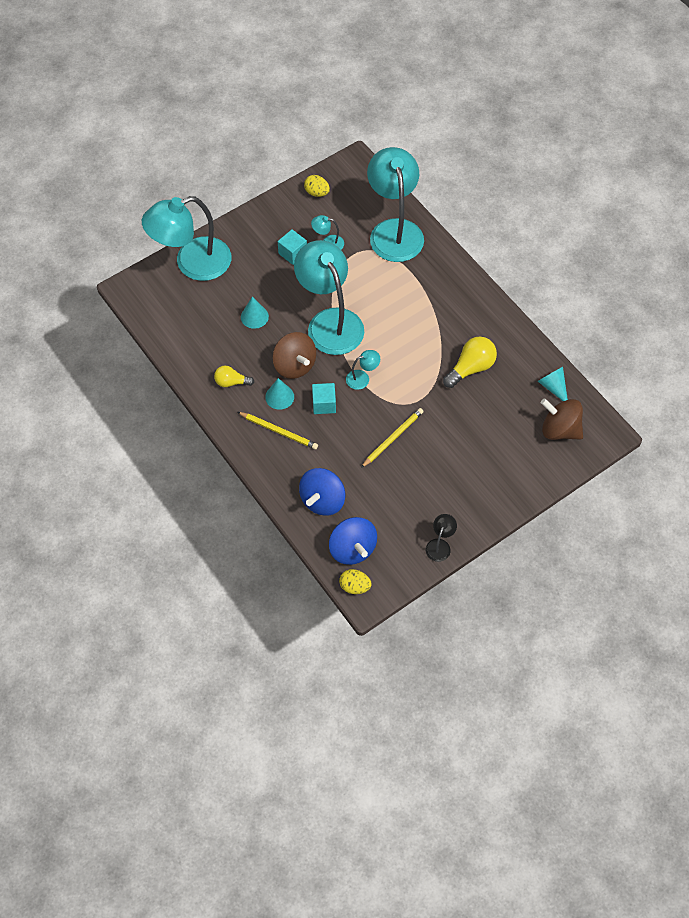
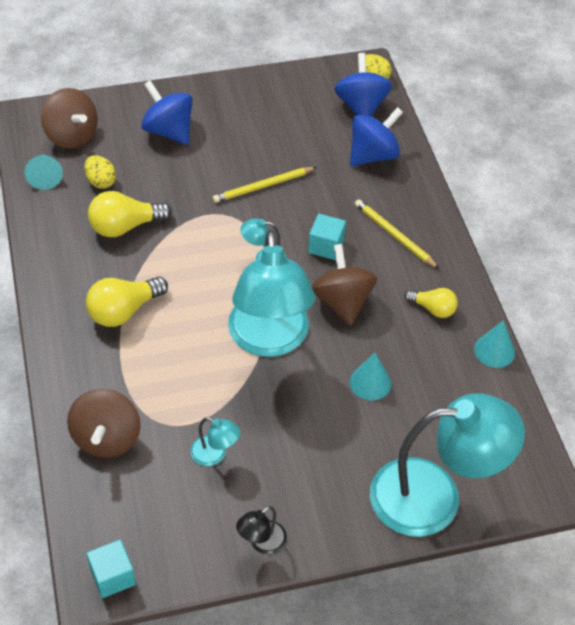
camera: 160 degrees left, 10 degrees down
turquoise cone [265,378,294,410] -> turquoise cone moved to [474,320,515,368]
turquoise cube [278,229,307,265] -> turquoise cube moved to [86,539,136,598]
yellow egg [304,175,330,197] -> yellow egg moved to [84,155,116,189]
turquoise lamp [367,147,424,262] -> brown spinning top [67,389,141,458]
black lamp [426,514,457,562] -> black lamp moved to [236,506,287,554]
none -> yellow light bulb [86,276,168,327]
none -> blue spinning top [141,80,193,145]

